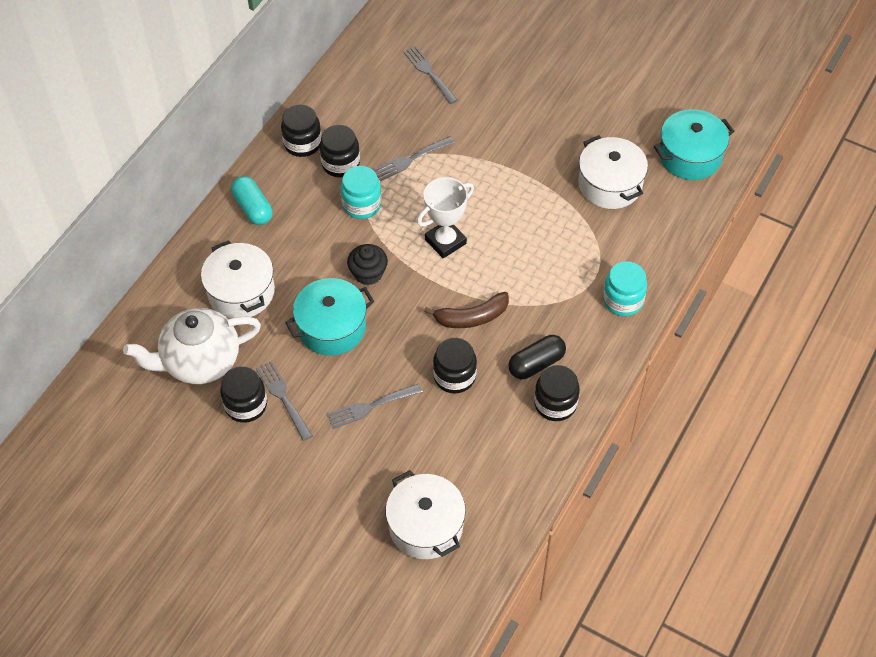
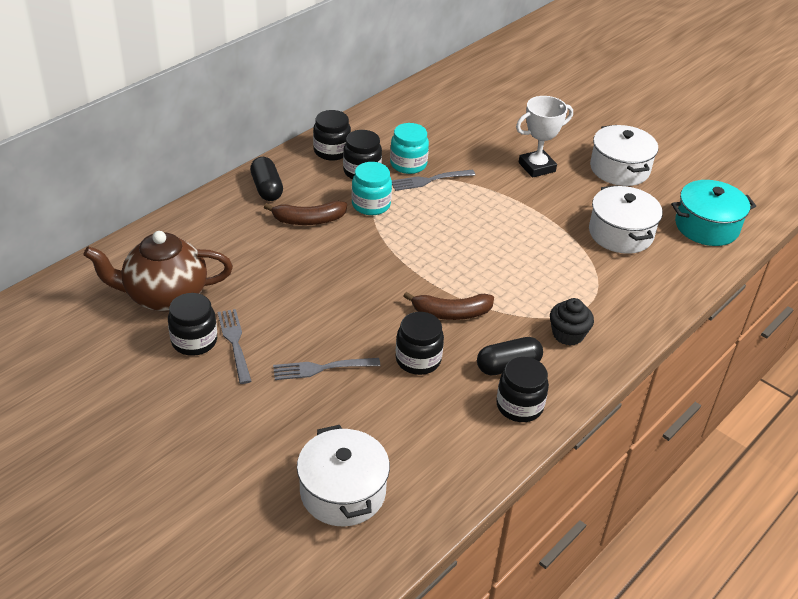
camera: 10 degrees right, 15 degrees down
white teapot [123,308,261,384] -> brown teapot [83,231,233,312]
white pot [201,240,275,318] -> white pot moved to [590,125,658,186]
turquoise capsule [231,176,272,225] -> black capsule [250,157,283,201]
turquoise pot [285,278,374,356] -> none
black cupcake [347,244,388,285] -> black cupcake moved to [550,298,594,346]
grey fork [403,46,458,104] -> none
white trophy [417,177,474,258] -> white trophy moved to [516,96,573,178]
turquoise jar [603,261,647,316] -> turquoise jar moved to [390,123,429,174]
none -> brown banana [264,201,347,225]

